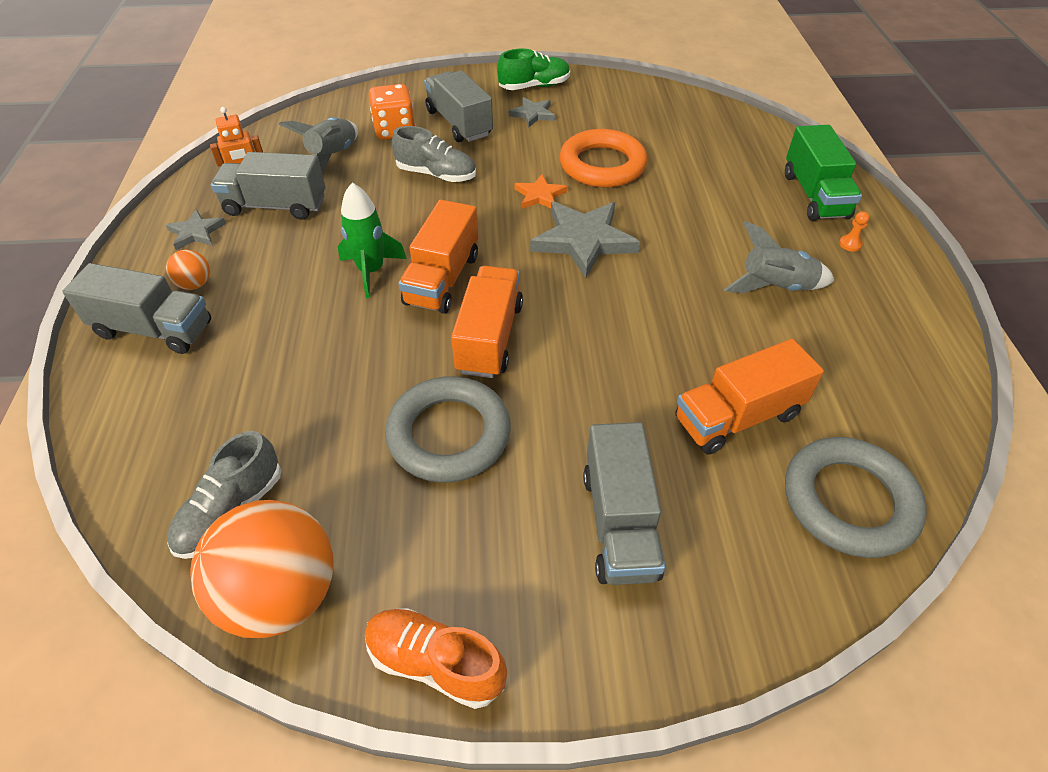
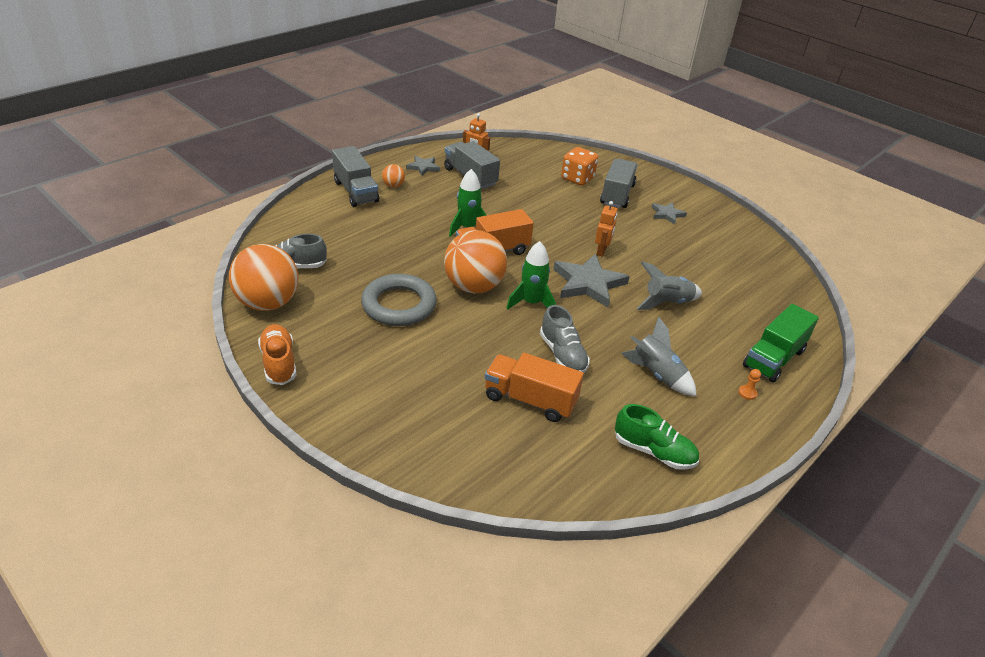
camera: 45 degrees right, 10 degrees down
grey rocket [279,117,358,173] -> grey rocket moved to [636,261,702,310]
grey shoe [392,126,476,182] -> grey shoe moved to [540,305,590,373]
orange truck [451,266,523,378] -> orange ball [444,230,507,294]
green shoe [497,49,570,90] -> green shoe moved to [615,404,699,470]
orange star [514,174,567,209] -> orange robot [595,201,617,257]
orange ring [560,129,648,187] -> none
grey truck [583,422,666,585] -> none
grey ring [785,437,927,558] -> none
none -> green rocket [506,241,556,310]

